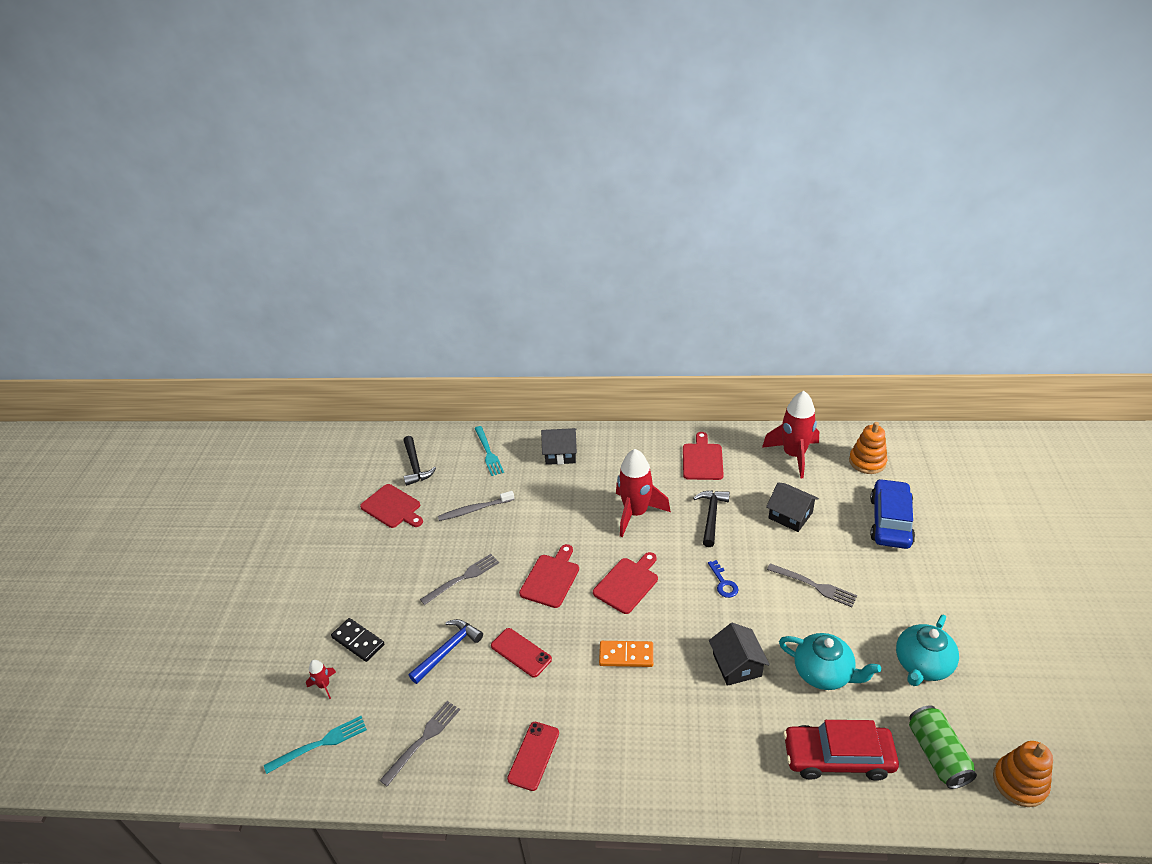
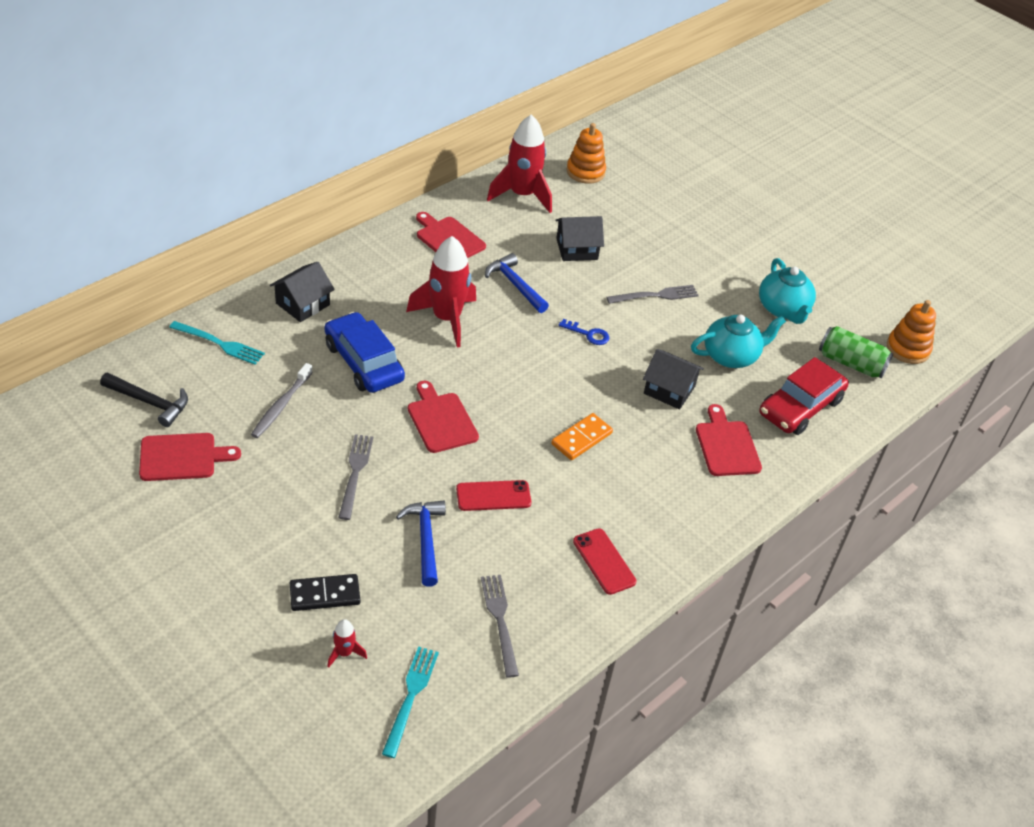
camera: 55 degrees left, 5 degrees up
red cutting board [593,552,658,614] -> red cutting board moved to [696,404,762,476]
black hammer [693,490,730,547] -> blue hammer [485,253,549,313]
blue car [870,479,915,549] -> blue car moved to [324,312,405,393]

